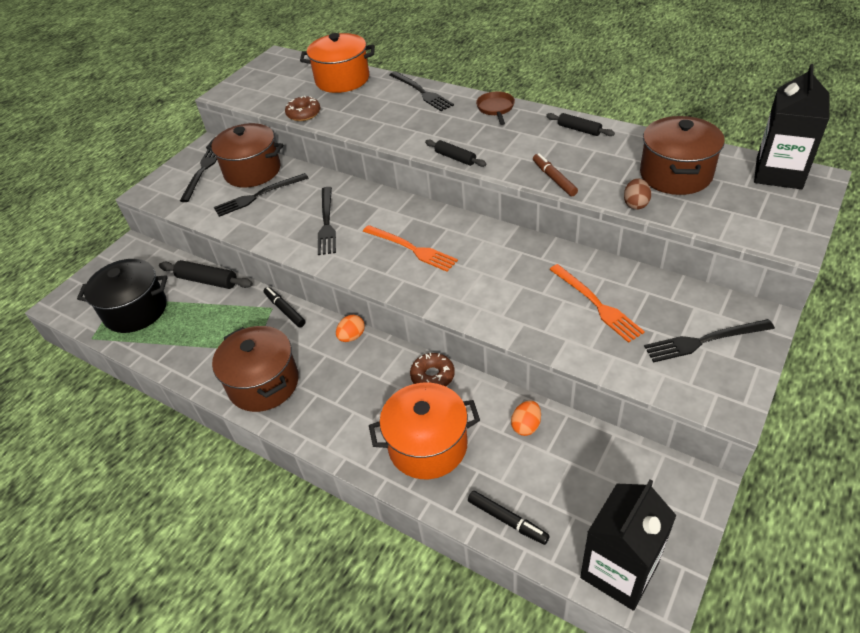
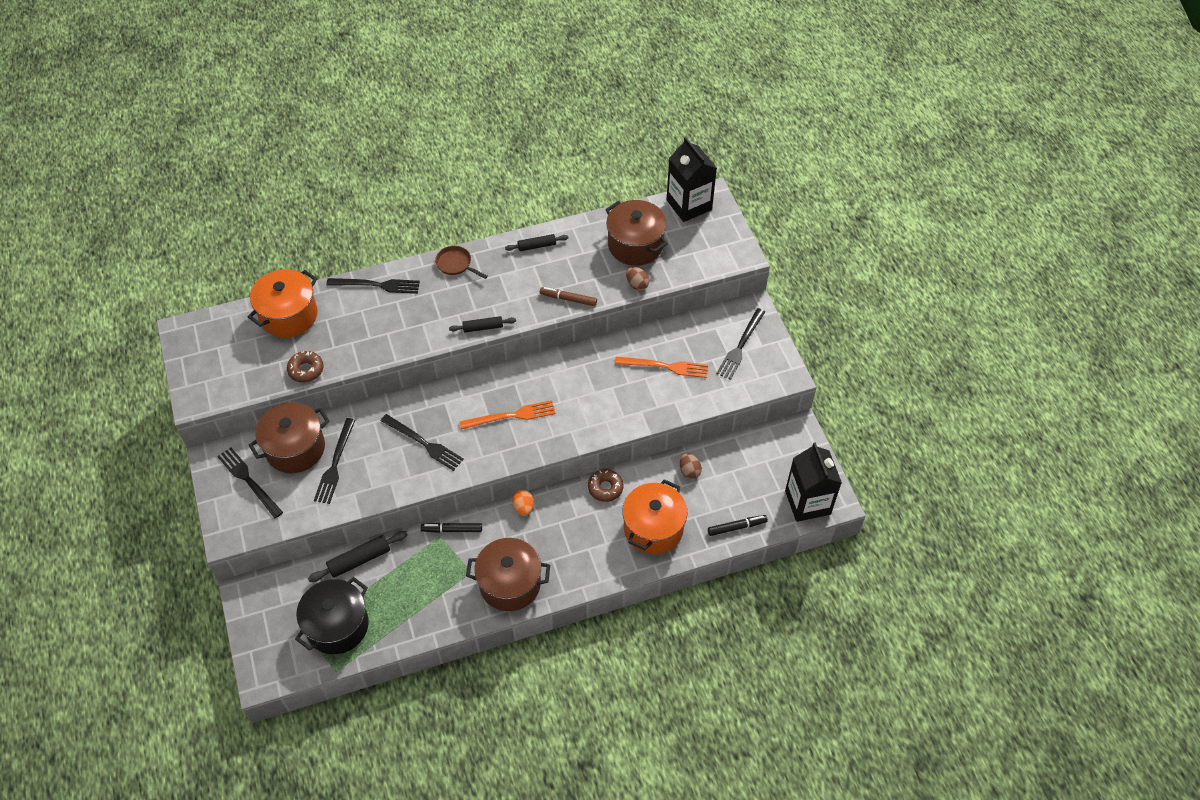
camera: 55 degrees left, 10 degrees up
orange egg [511,400,541,436] -> brown egg [680,453,702,479]

